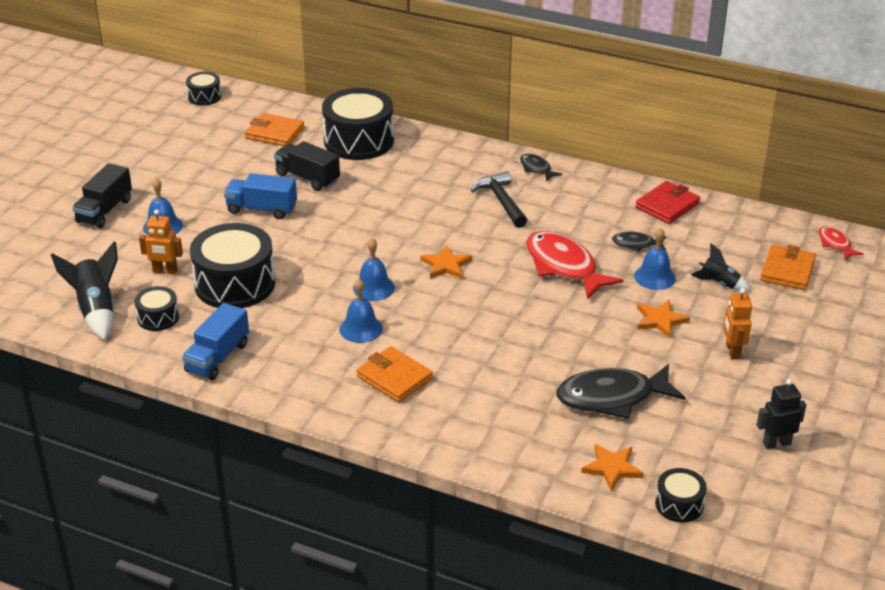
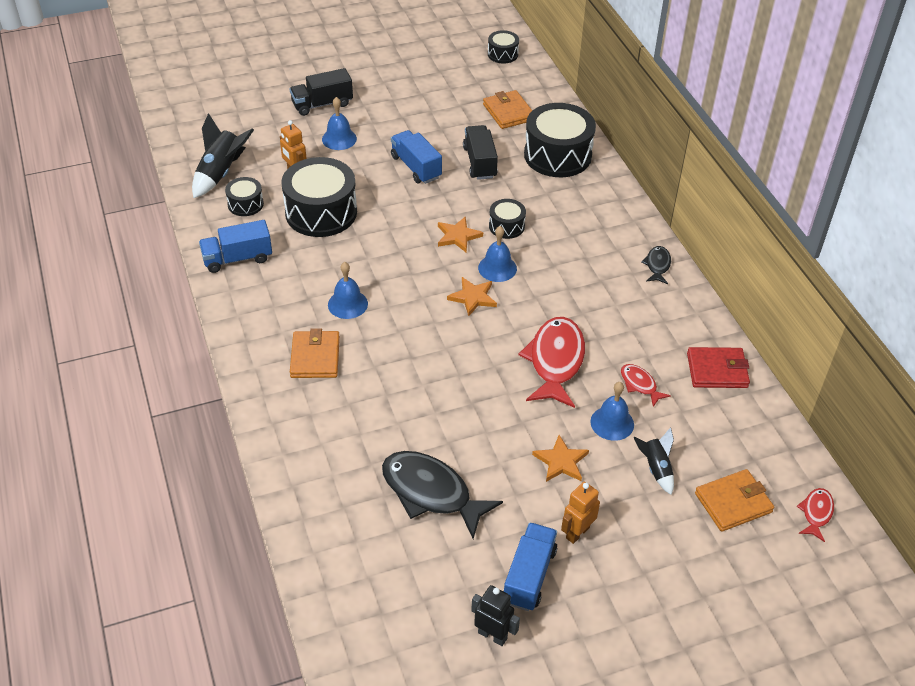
camera: 45 degrees right, 10 degrees up
blue bell [353,238,395,301] -> blue bell moved to [478,226,517,282]
black hammer [471,171,527,228] -> none
orange star [581,444,644,492] -> orange star moved to [438,217,483,252]
black fish [612,232,666,252] -> red fish [621,364,671,407]
black drum [655,468,707,522] -> black drum moved to [489,199,526,239]
none -> blue truck [503,522,557,611]

